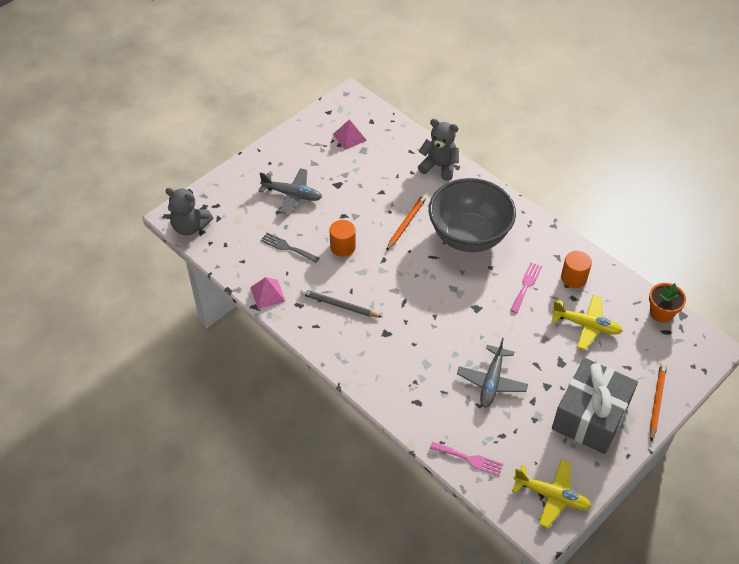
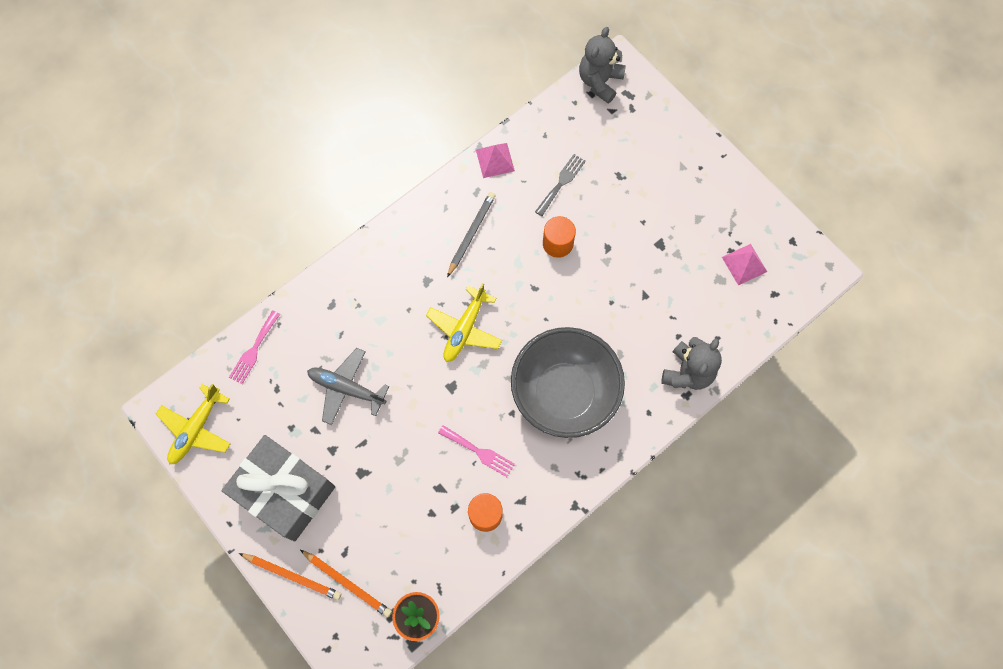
camera: 95 degrees right, 20 degrees up
grey plane [259,168,322,214] -> none
orange pencil [386,194,427,251] -> orange pencil moved to [300,550,392,618]
yellow plane [551,295,623,350] -> yellow plane moved to [426,283,502,362]

